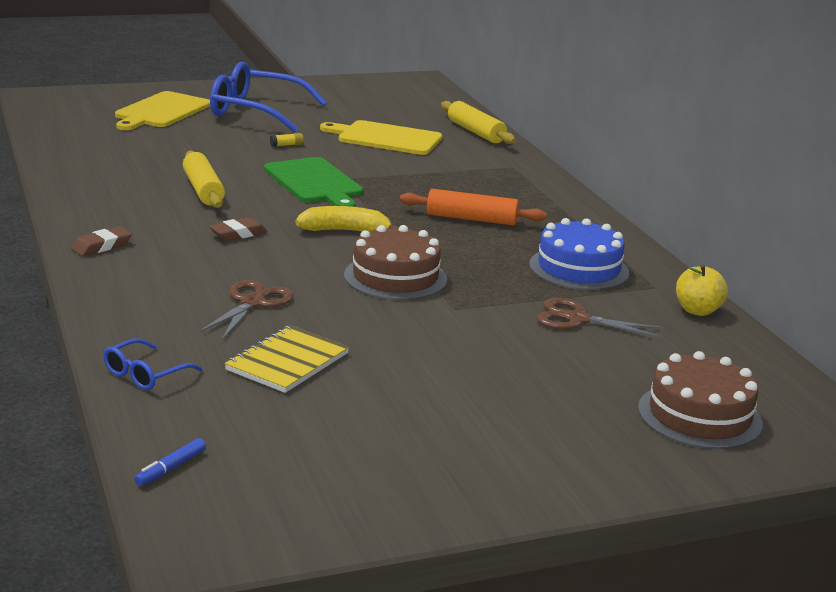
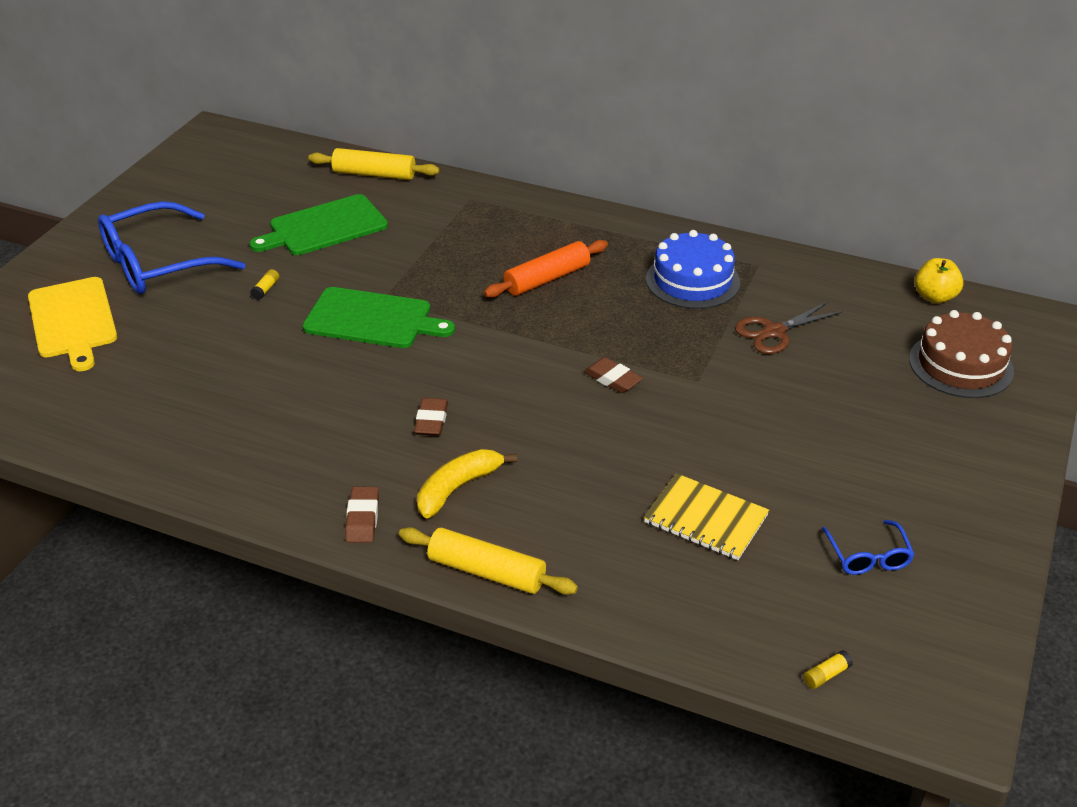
camera: 45 degrees left, 15 degrees up
blue glasses [103,338,203,390] -> blue glasses moved to [822,520,915,575]
blue marker [134,438,206,486] -> yellow glue stick [803,650,853,689]
yellow rolling pin [183,150,225,208] -> yellow rolling pin moved to [399,527,578,595]
brown scissors [199,280,294,340] -> none
yellow notebook [225,325,349,393] -> yellow notebook turned 45 degrees counterclockwise [644,473,769,560]
yellow banana [295,206,399,232] -> yellow banana moved to [417,449,517,519]
yellow cutting board [320,120,442,155] -> green cutting board [249,194,388,255]
brown cake [344,225,447,300] -> brown eraser [584,357,643,393]
yellow apple [676,265,728,316] -> yellow apple moved to [915,258,964,304]

